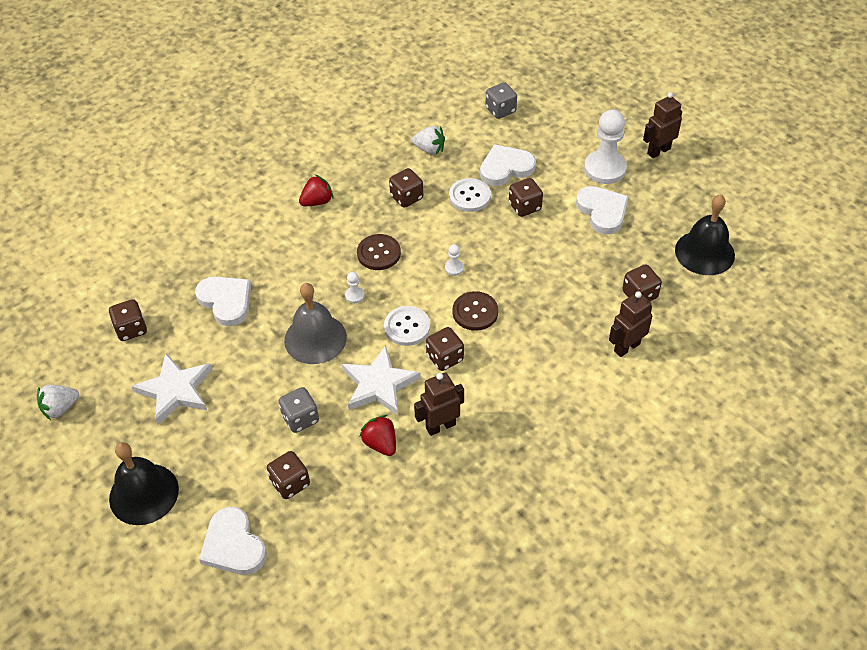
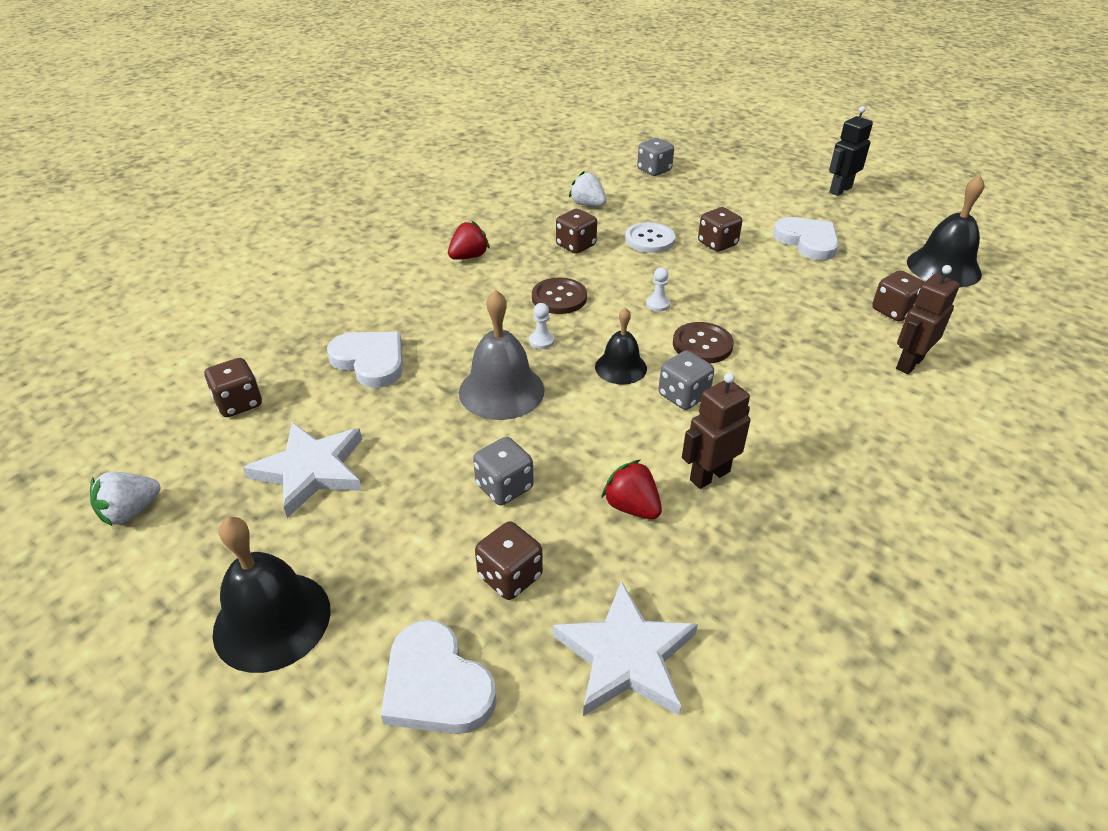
camera: 10 degrees left, 10 degrees down
white star [342,346,421,415] -> white star moved to [553,581,698,716]
white button [384,306,430,346] -> black bell [595,307,647,385]
white strawberry [412,126,445,155] -> white strawberry turned 150 degrees counterclockwise [569,171,607,206]
brown dice [426,327,464,371] -> grey dice [658,350,714,410]
white heart [480,144,536,186] -> none
white pawn [584,109,627,184] -> none
brown robot [643,92,682,158] -> black robot [829,106,873,196]

